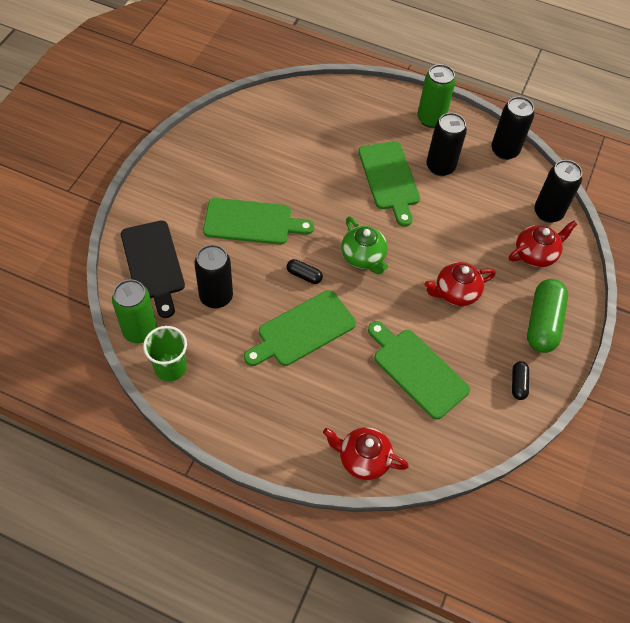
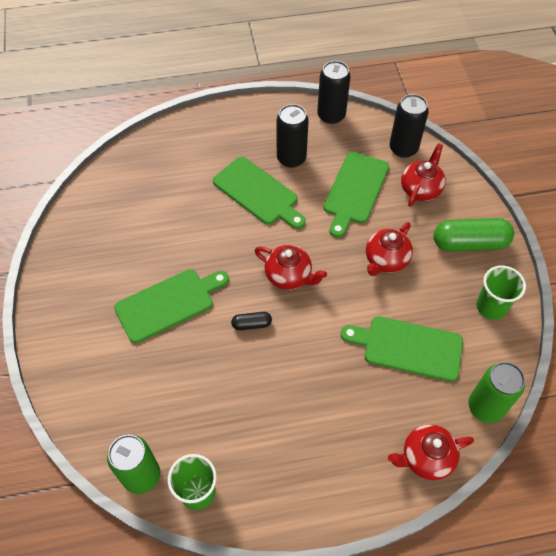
camera: 30 degrees left, 0 degrees up
black cutting board [121,220,185,318] -> none
black can [194,245,233,308] -> none
green cutting board [244,290,356,366] -> green cutting board moved to [323,152,389,238]
green teapot [341,216,388,274] -> red teapot [254,245,327,290]
green can [417,64,456,128] -> green can moved to [468,362,525,423]
black capsule [512,361,529,400] -> green cup [476,266,526,320]
green capsule [527,279,568,353] -> green capsule turned 75 degrees counterclockwise [434,218,514,252]

